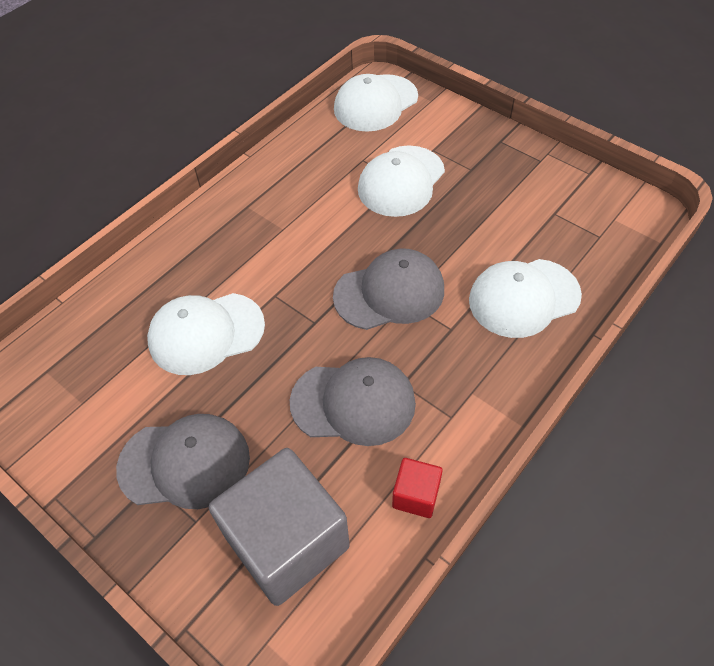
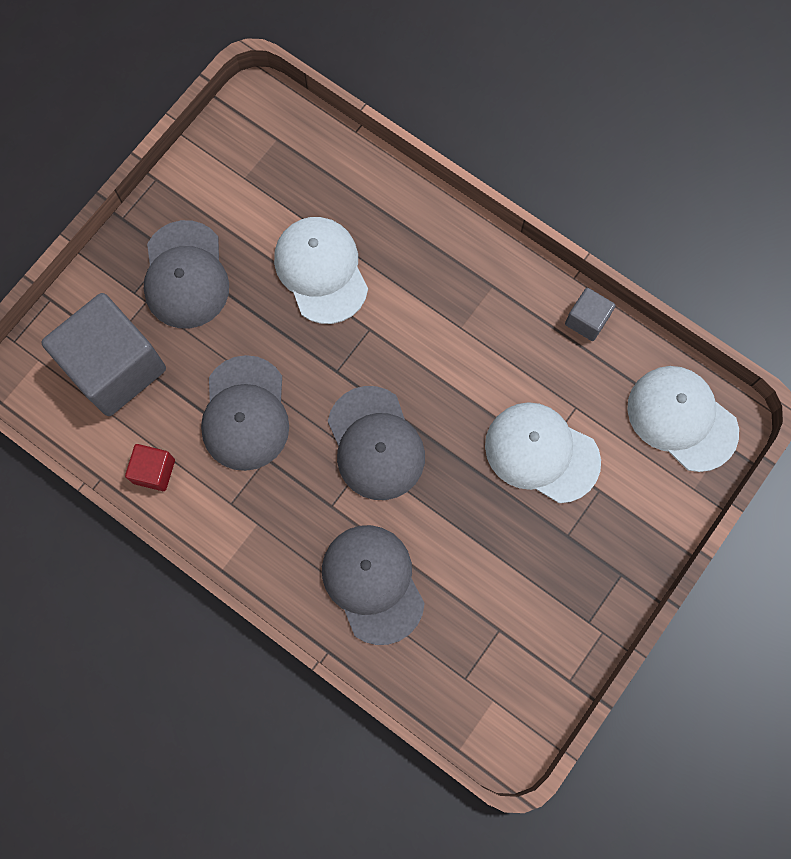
camera: 85 degrees right, 20 degrees up
white cap [469,259,582,338] -> grey cap [322,525,425,645]
none -> grey cube [565,288,616,341]

